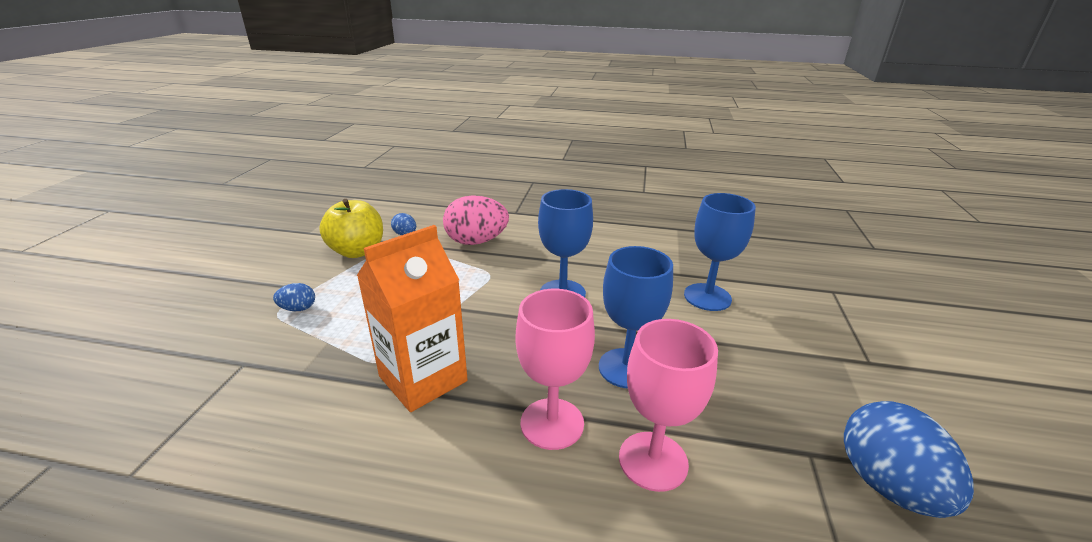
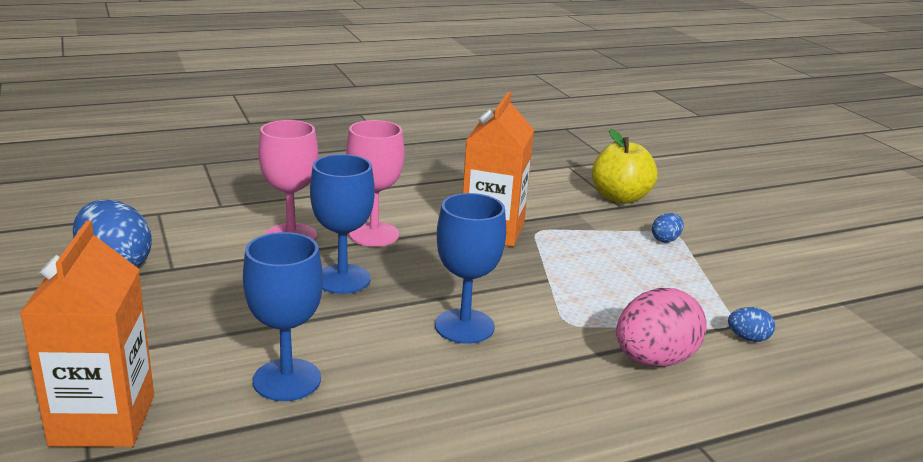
camera: 145 degrees right, 5 degrees down
yellow apple [319,199,383,258] -> yellow apple moved to [592,128,657,204]
none -> orange carton [20,221,154,447]

